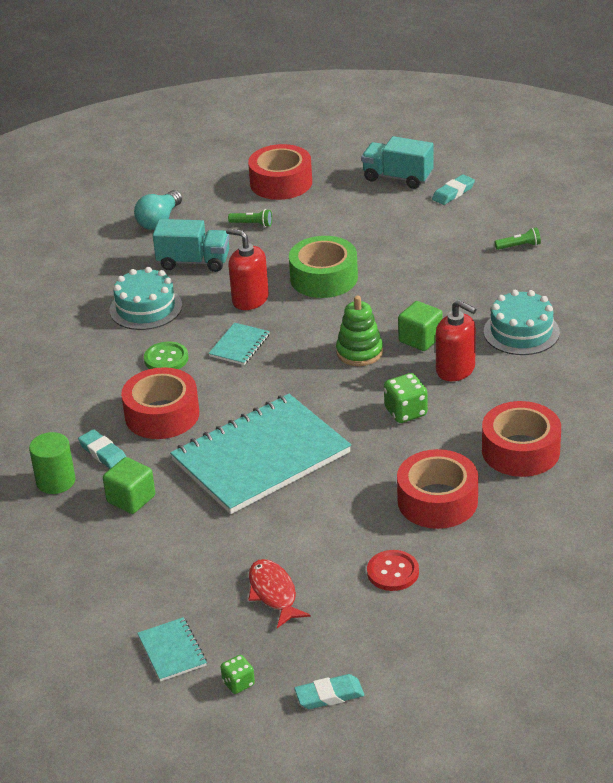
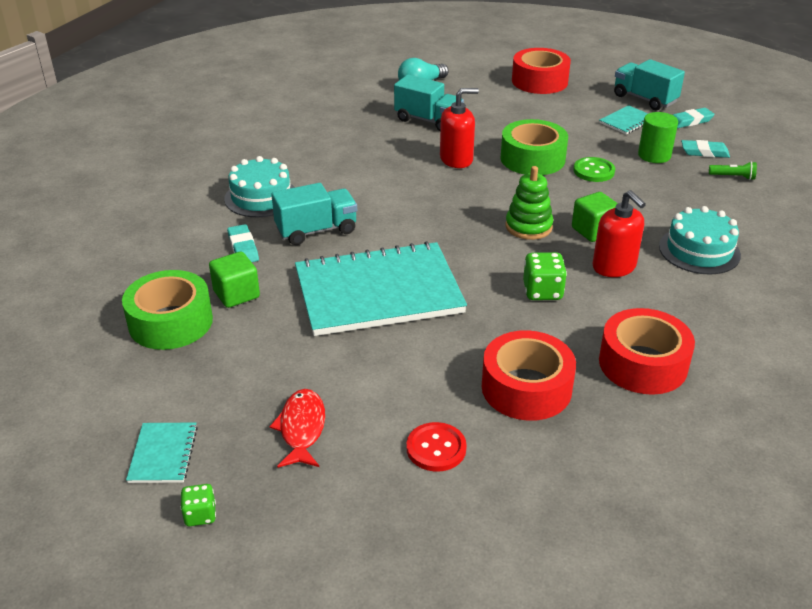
camera: 20 degrees right, 0 degrees up
green cylinder [29,432,75,494] -> green cylinder moved to [638,112,678,163]
turquoise cake [109,267,182,330] -> turquoise cake moved to [224,156,295,217]
red tape [121,367,199,439] -> turquoise truck [271,183,357,245]
green button [144,341,188,369] -> green button moved to [573,157,615,182]
turquoise notebook [208,323,270,365] -> turquoise notebook moved to [599,105,648,135]
red soap dispenser [226,228,269,310] -> red soap dispenser turned 105 degrees clockwise [440,88,479,168]
green flashlight [228,209,272,227] -> none
turquoise eraser [294,674,364,709] -> turquoise eraser moved to [681,140,730,158]
none -> green tape [122,270,213,350]

